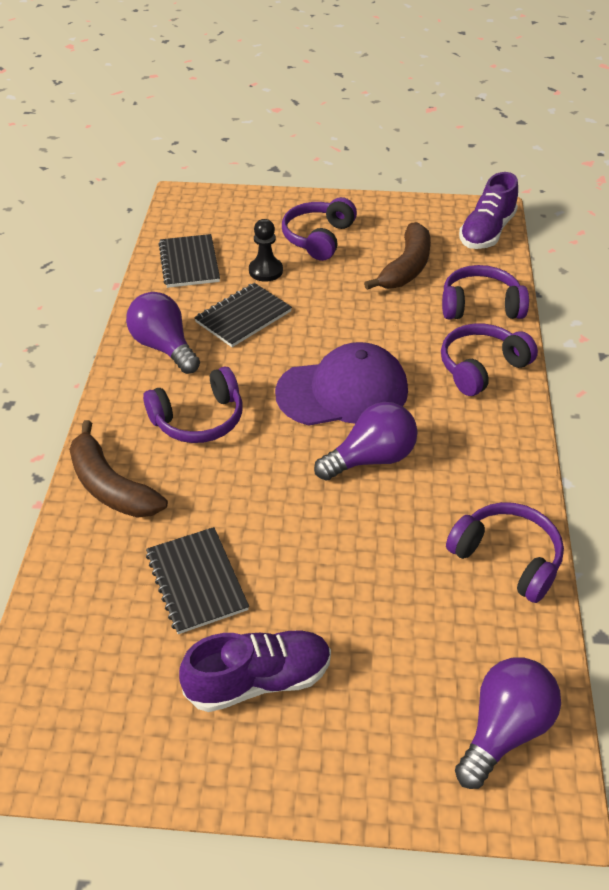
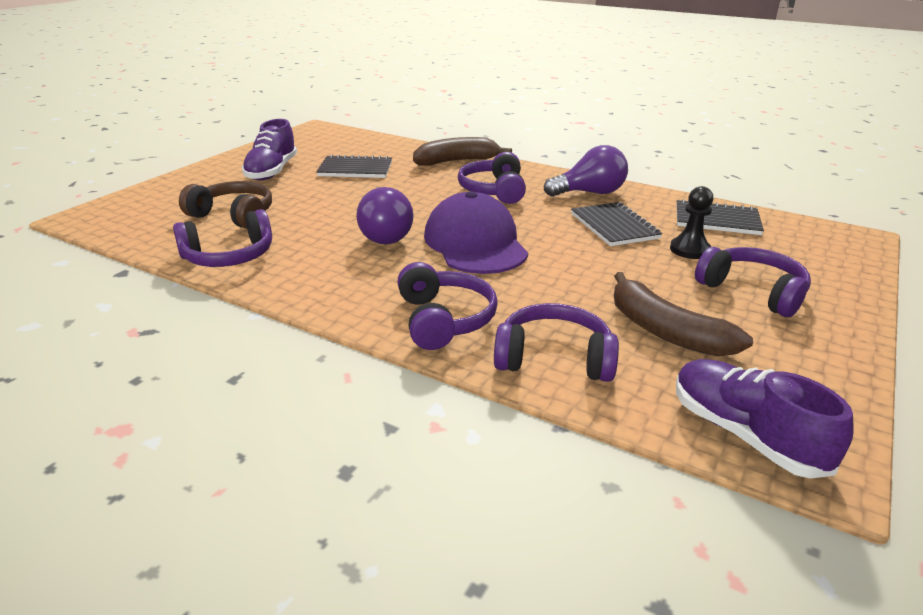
camera: 115 degrees right, 15 degrees down
purple cap [275,342,408,426] -> purple cap turned 150 degrees clockwise [424,191,528,274]
purple headphones [442,265,529,319] -> purple headphones turned 105 degrees counterclockwise [494,303,619,382]
purple light bulb [455,657,561,789] -> none
none -> brown headphones [179,181,272,229]

